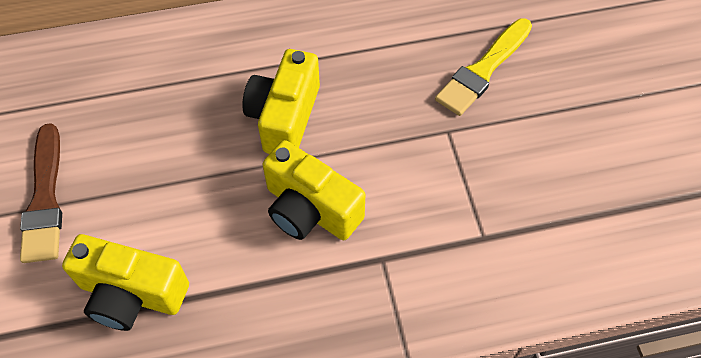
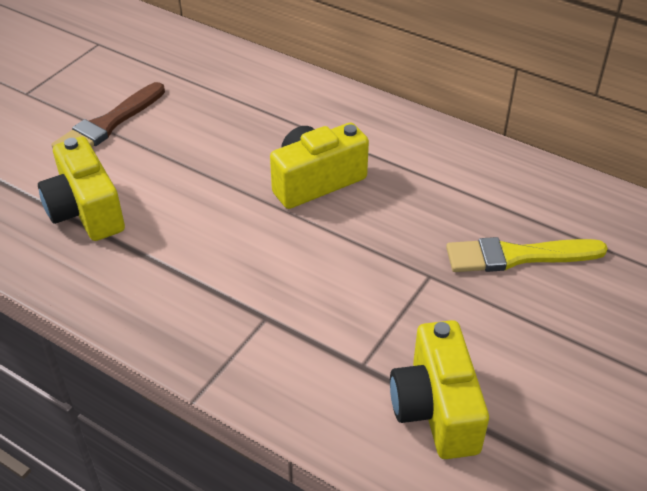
camera: 45 degrees right, 15 degrees down
yellow camera [262,140,365,240] -> yellow camera moved to [390,320,489,459]

